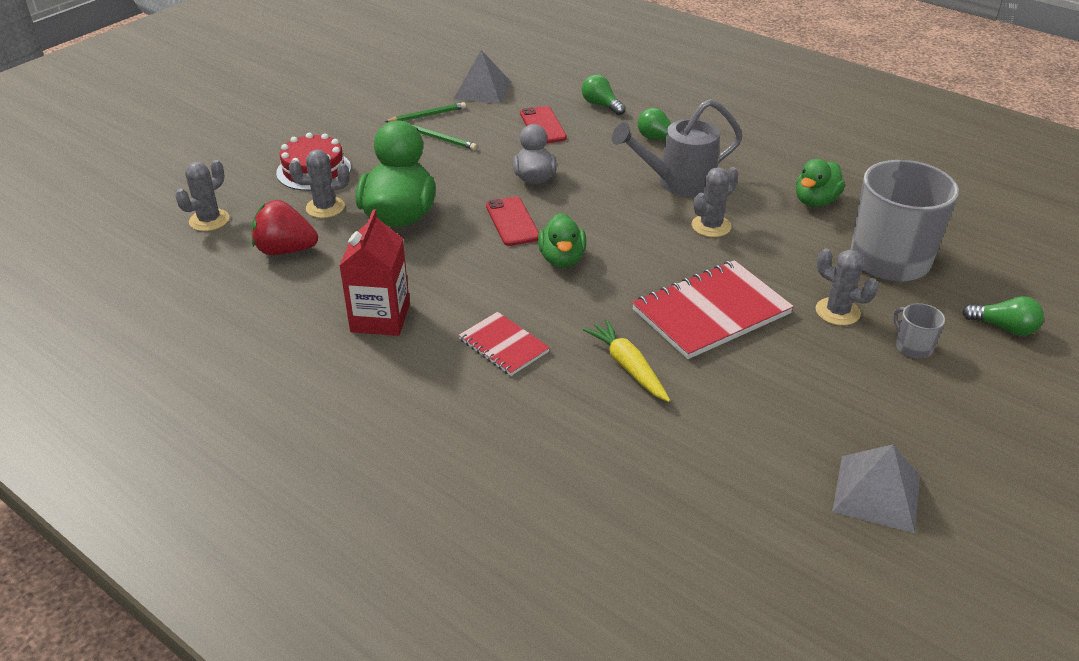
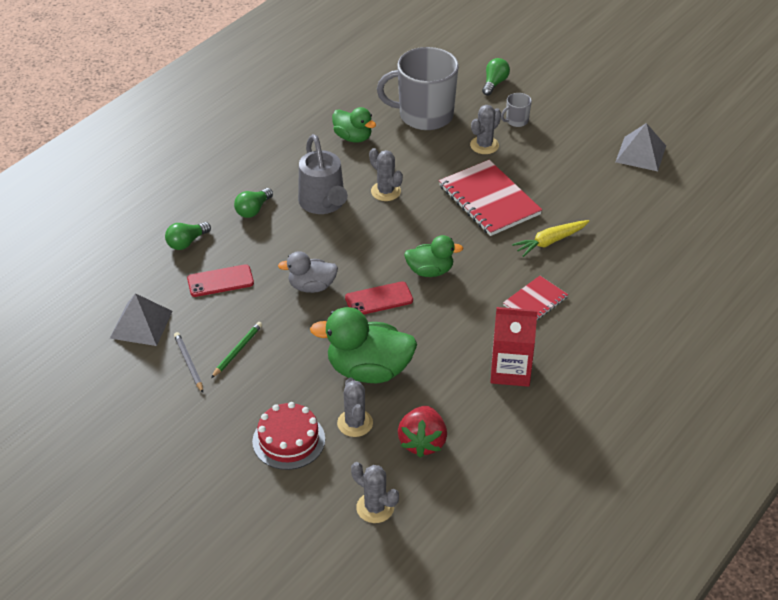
camera: 90 degrees left, 5 degrees up
green pencil [385,102,466,122] -> grey pencil [174,332,203,393]

